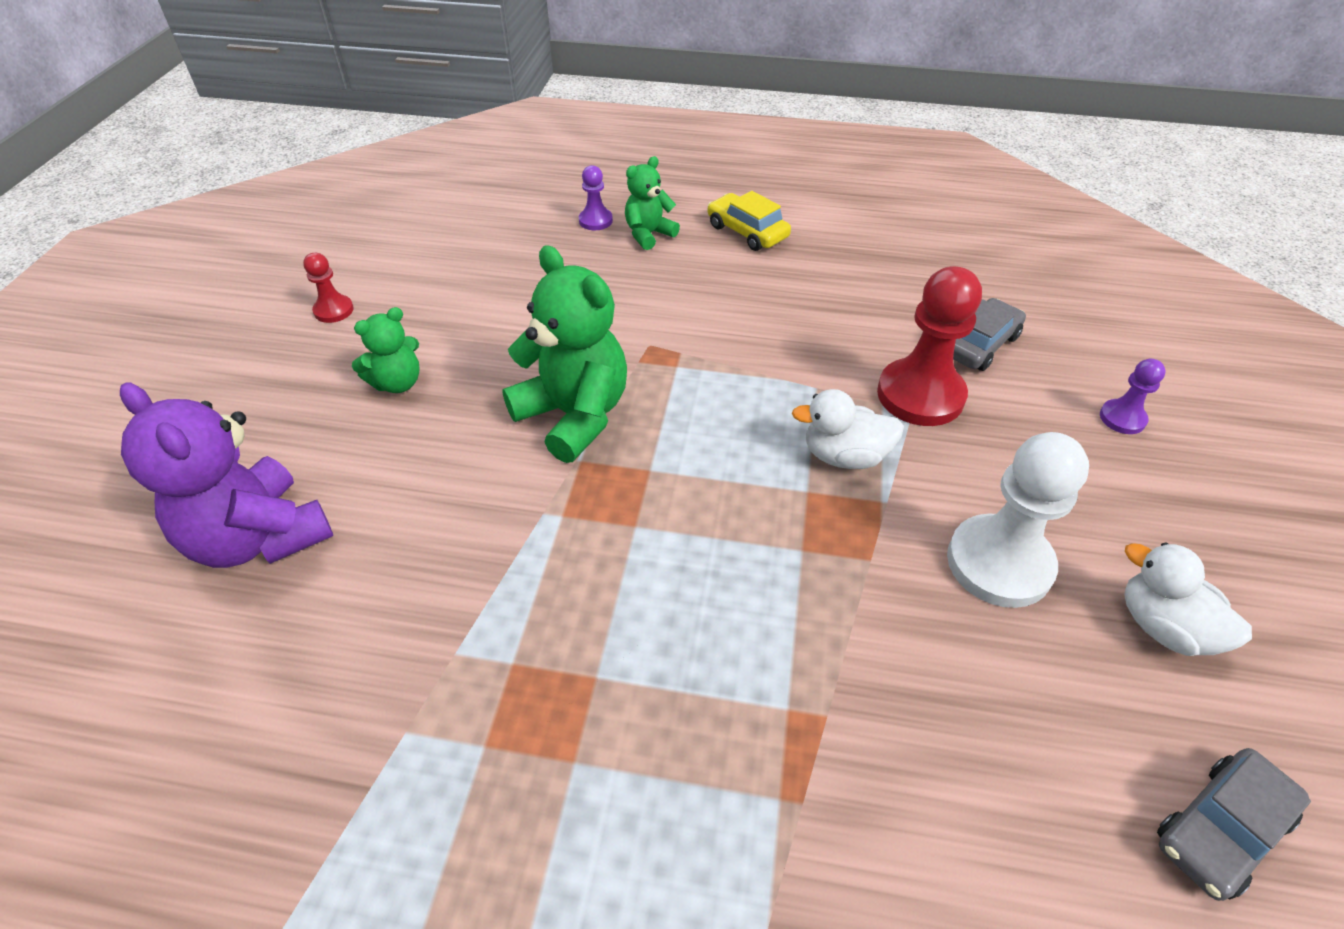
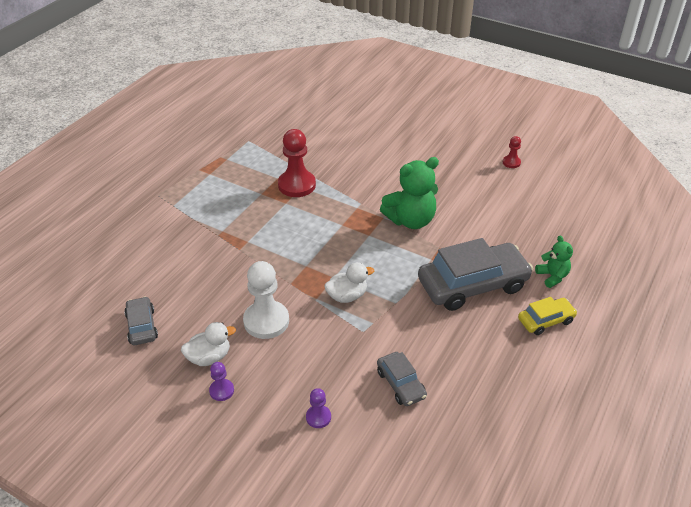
camera: 110 degrees right, 5 degrees down
purple teddy bear [120,382,333,568] -> none
green teddy bear [352,307,420,393] -> none
purple pawn [579,165,613,230] -> purple pawn moved to [209,362,234,401]
white duck [792,389,904,469] -> white duck turned 45 degrees clockwise [324,262,374,303]
red pawn [877,266,982,426] -> red pawn moved to [278,129,316,197]
none -> grey car [418,238,533,311]

